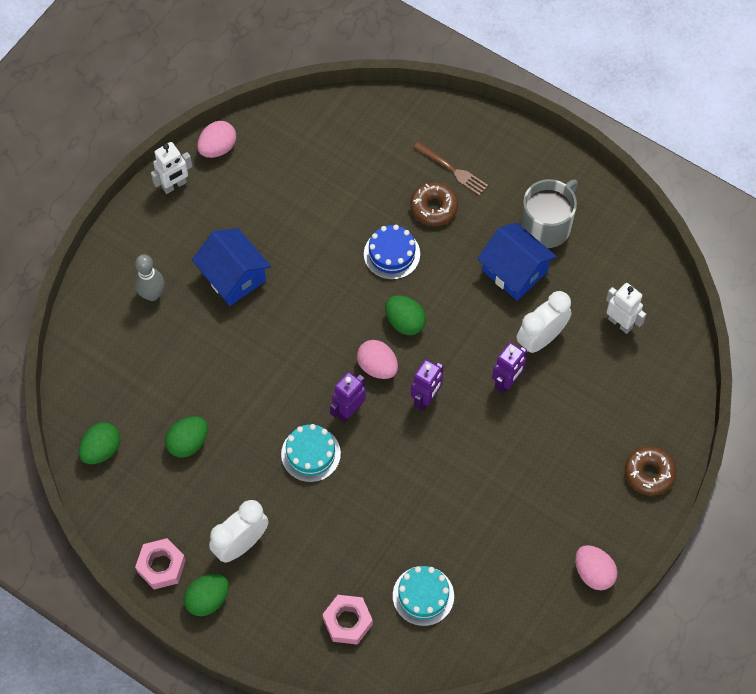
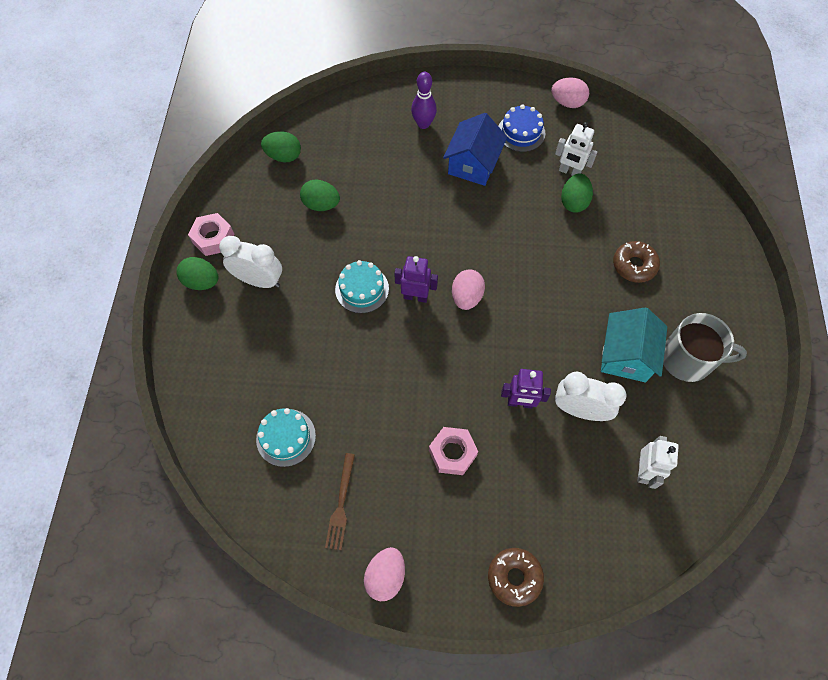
camera: 60 degrees right, 0 degrees up
grey bowling pin [134,254,165,301] -> purple bowling pin [411,72,437,129]
white robot [151,142,192,194] -> white robot moved to [555,122,597,176]
pink nut [323,595,373,645] -> pink nut moved to [429,427,478,475]
blue cake [364,225,420,280] -> blue cake moved to [498,105,545,152]
green egg [385,295,426,335] -> green egg moved to [561,174,593,213]
purple robot [411,359,443,410] -> none
brown fork [413,142,488,196] -> brown fork moved to [325,453,355,550]
blue house [477,223,557,301] -> turquoise house [601,307,667,382]

